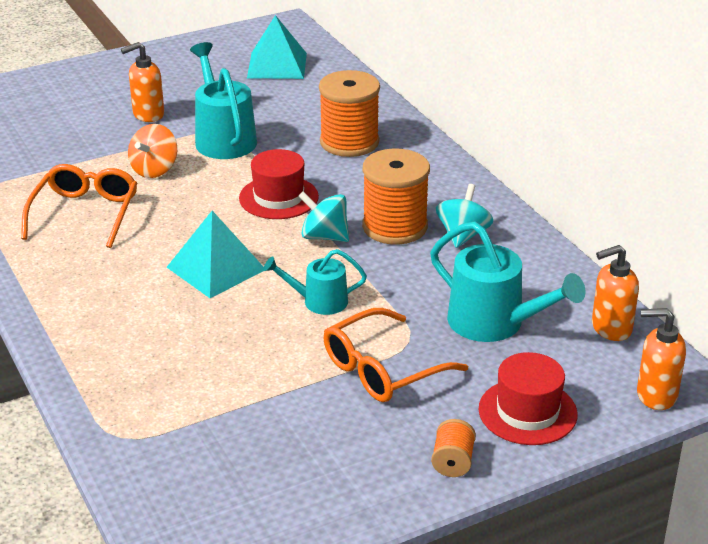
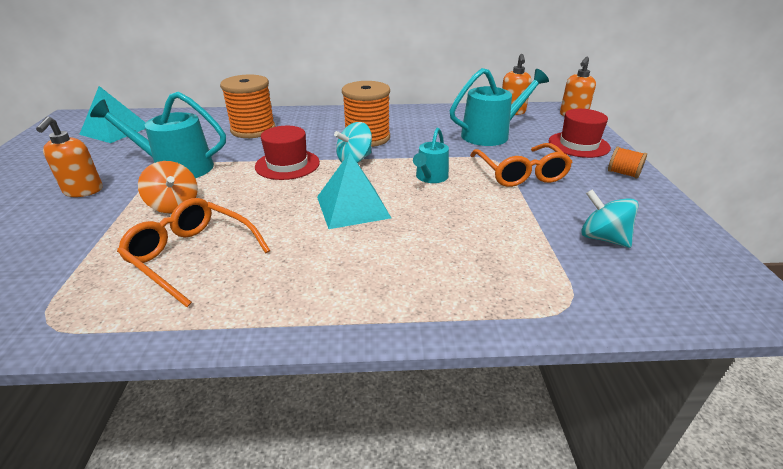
camera: 65 degrees left, 0 degrees up
turquoise spinning top [436,184,493,248] -> turquoise spinning top moved to [581,189,639,248]

